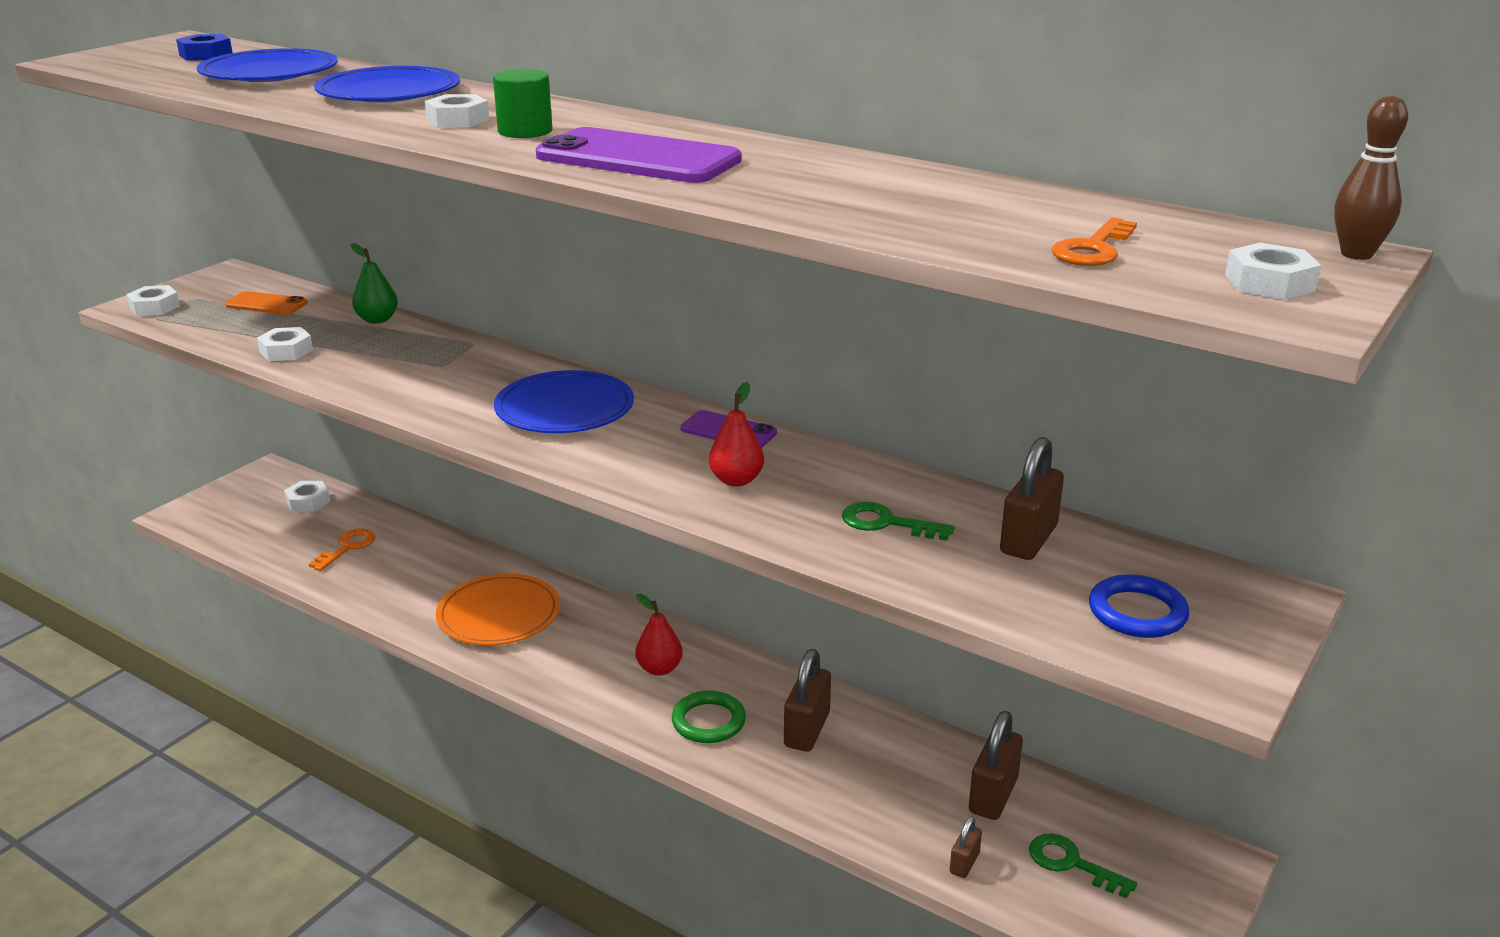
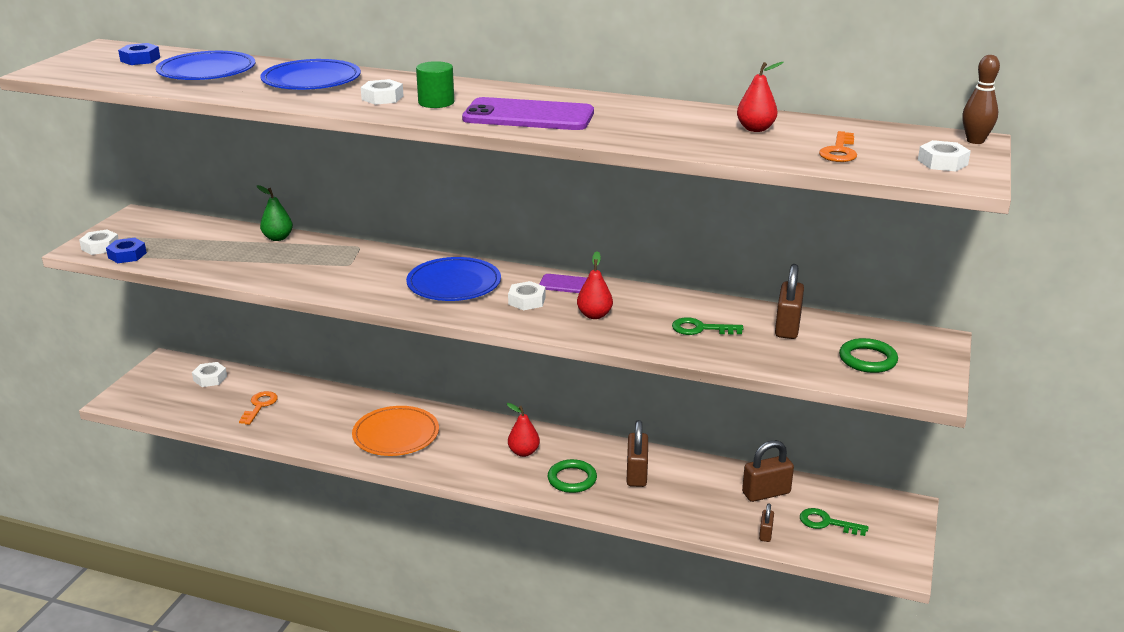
camera: 15 degrees left, 0 degrees up
orange phone [225,291,308,315] -> none
white nut [257,327,313,361] -> white nut moved to [508,281,545,310]
brown padlock [969,711,1023,820] -> brown padlock turned 60 degrees clockwise [742,440,794,502]
blue ring [1089,574,1190,638] -> green ring [839,338,898,373]
none -> blue nut [106,238,147,263]
none -> red pear [737,62,784,132]

